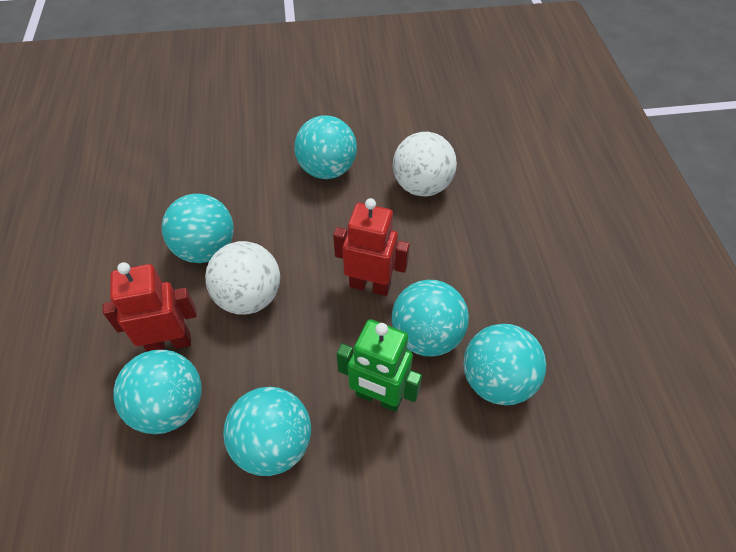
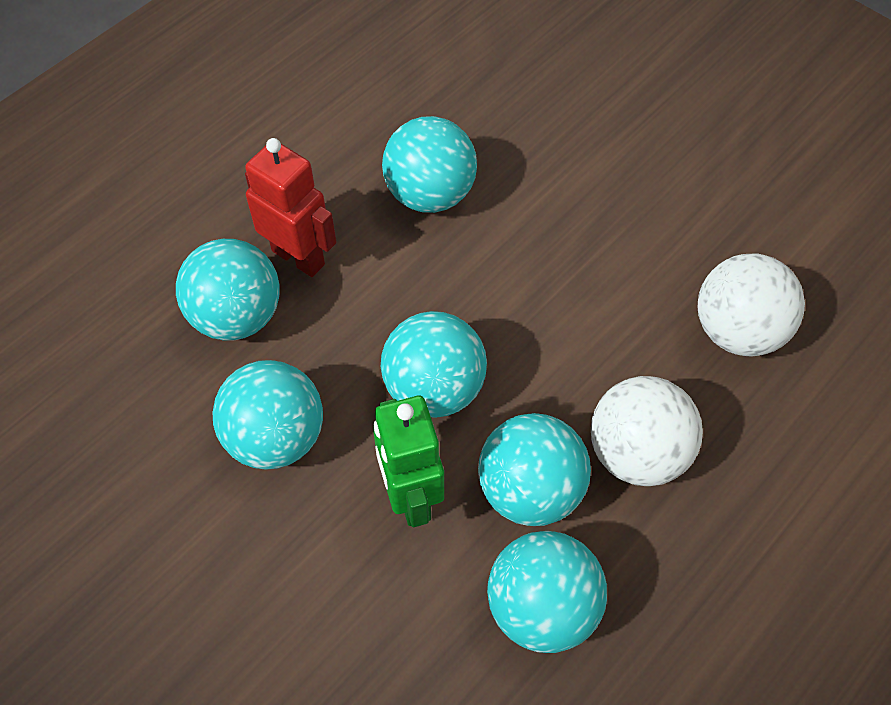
camera: 50 degrees right, 5 degrees up
white ball [205,241,280,315] -> white ball moved to [591,376,703,486]
turquoise ball [294,116,357,179] -> turquoise ball moved to [381,311,487,418]
red robot [333,198,410,296] -> none

